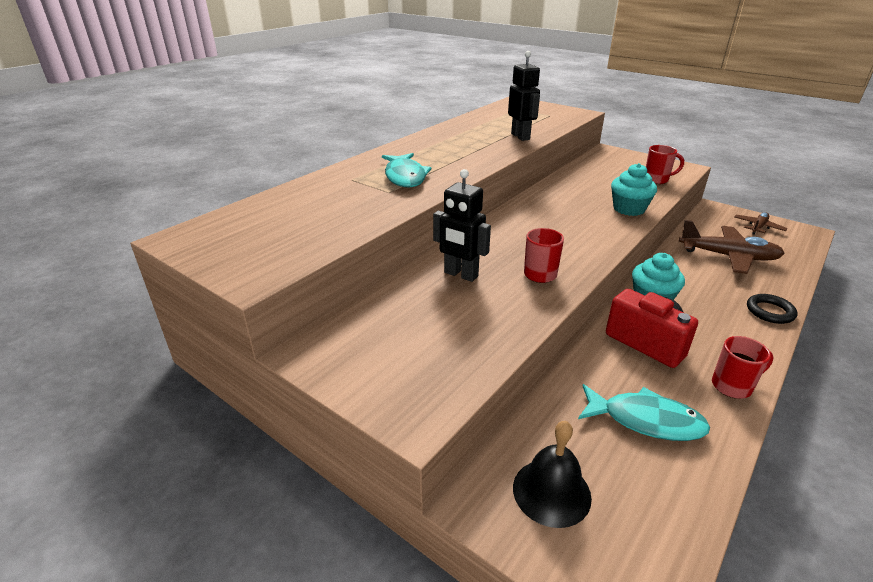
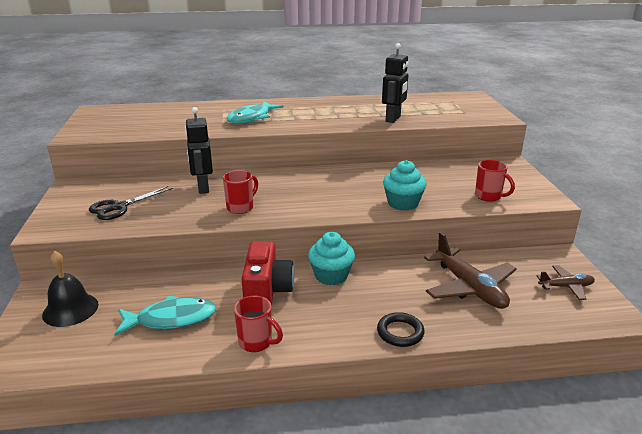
camera: 45 degrees right, 5 degrees down
turquoise fish [578,384,710,441] -> turquoise fish turned 75 degrees counterclockwise [114,296,217,336]
none -> black scissors [89,186,173,220]

